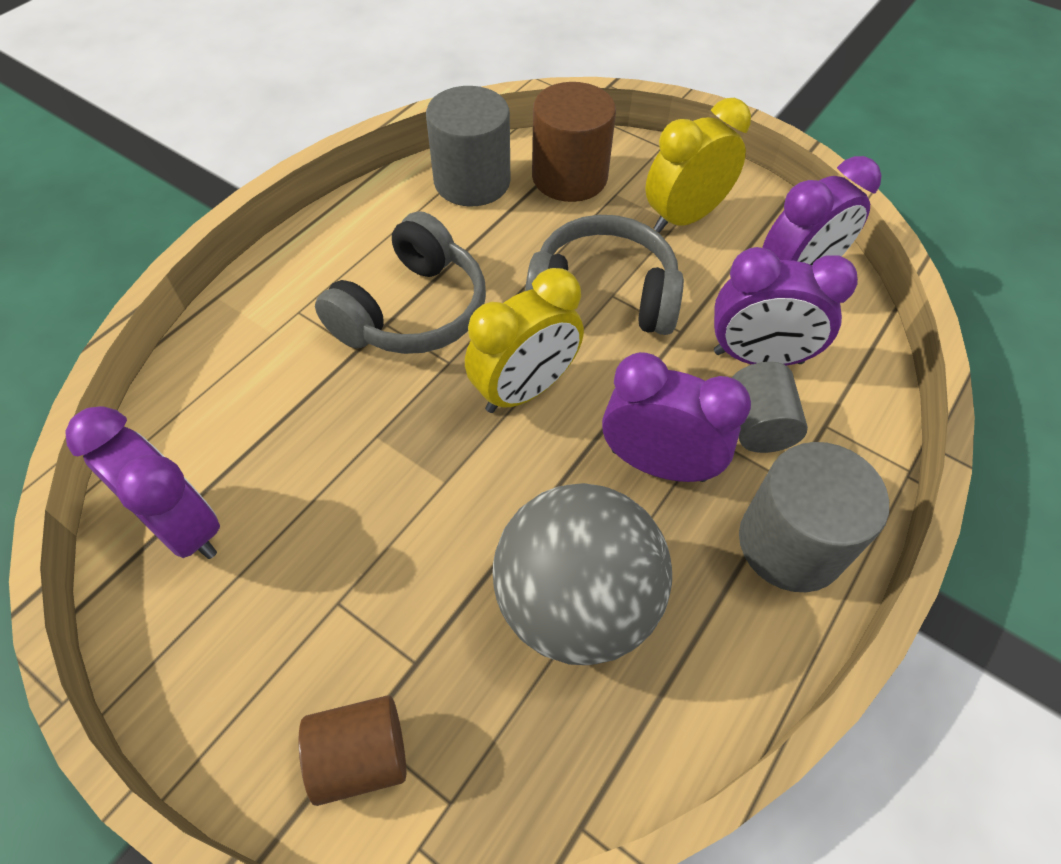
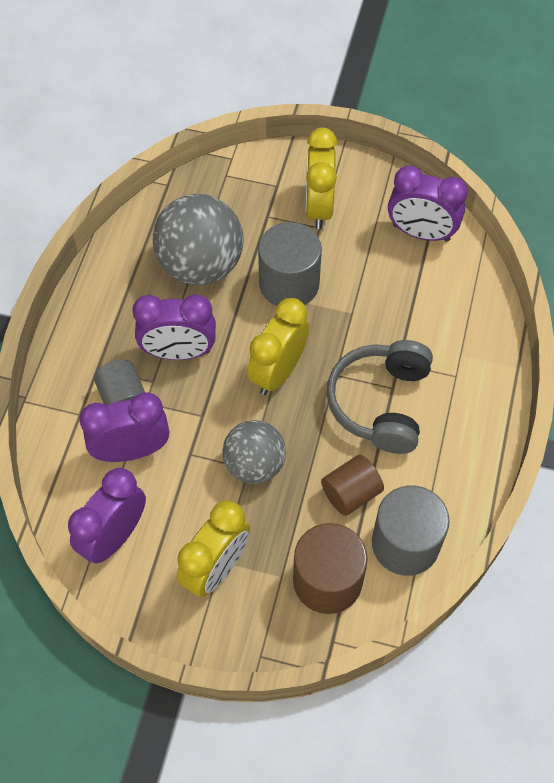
camera: 160 degrees right, 5 degrees up
brown cylinder [298,695,406,806] -> brown cylinder moved to [321,455,384,516]
grey headphones [525,215,684,335] -> grey ball [222,420,286,484]
grey cylinder [739,442,889,592] -> grey cylinder moved to [258,222,322,306]
none -> yellow clock [306,128,337,229]

